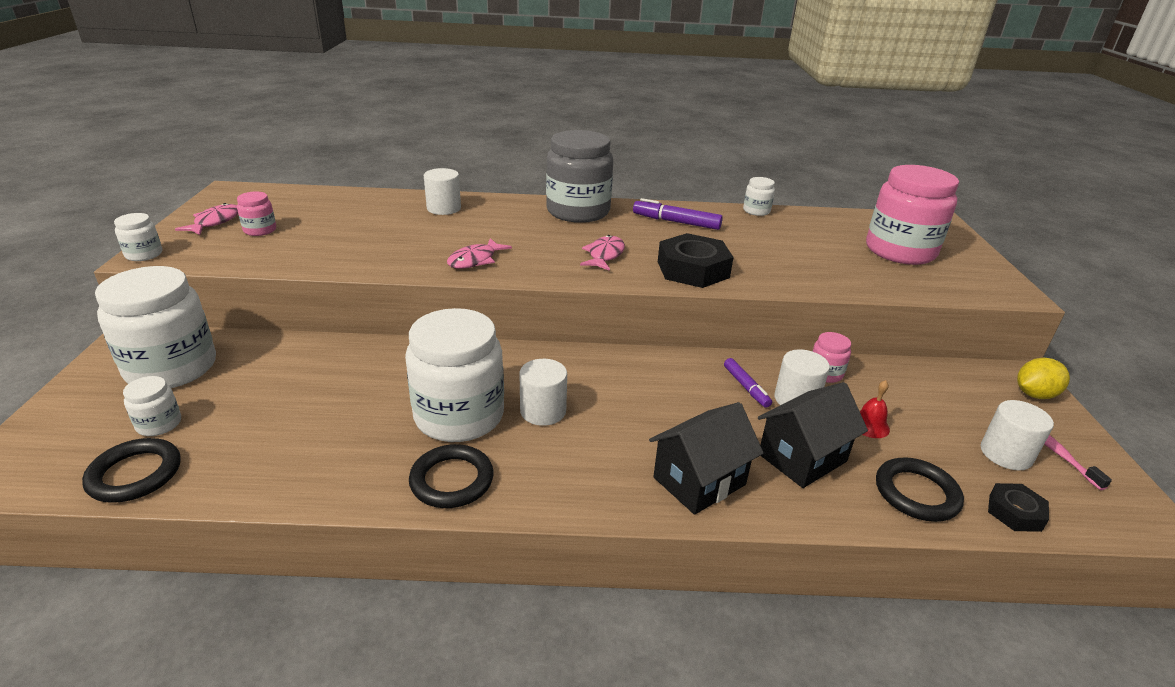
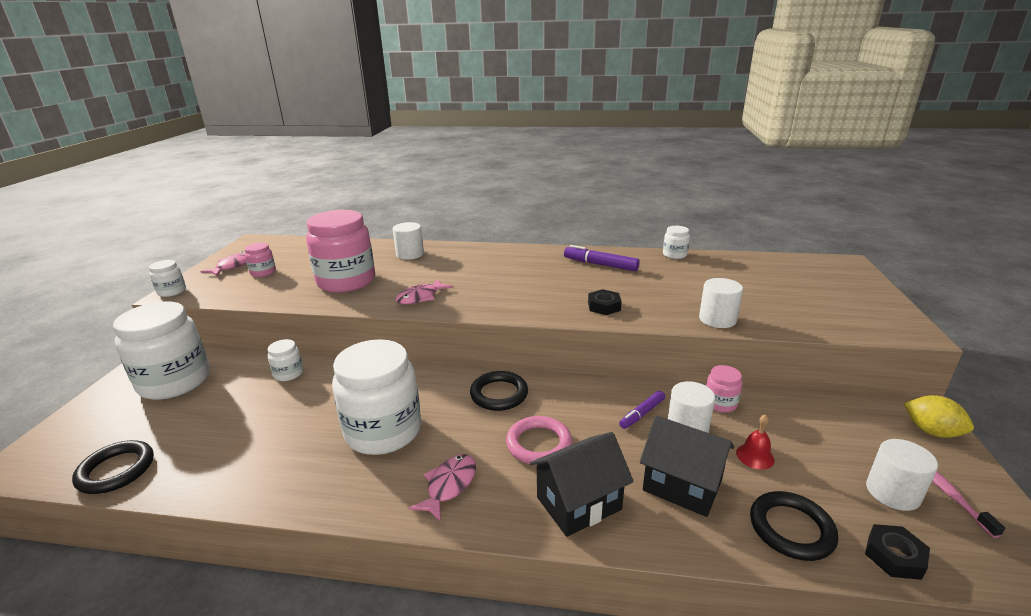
camera: 10 degrees right, 5 degrees down
white jar [123,376,181,436] -> white jar moved to [268,339,303,381]
black ring [409,444,494,508] -> black ring moved to [470,371,528,411]
white cylinder [519,359,567,426] -> white cylinder moved to [699,278,743,328]
grey jar [546,130,613,223] -> none
pink fish [580,235,625,271] -> pink fish moved to [409,454,476,522]
black nut [658,233,734,288] -> black nut [588,289,622,315], size x0.54
purple marker [724,358,772,408] -> purple marker turned 60 degrees clockwise [619,391,665,429]
black house [758,382,868,488] -> black house turned 60 degrees clockwise [640,415,734,517]
pink jar [866,165,959,265] -> pink jar moved to [306,210,375,293]
yellow lemon [1017,358,1070,399] -> yellow lemon turned 60 degrees clockwise [904,395,974,438]
none -> pink ring [506,416,572,465]

